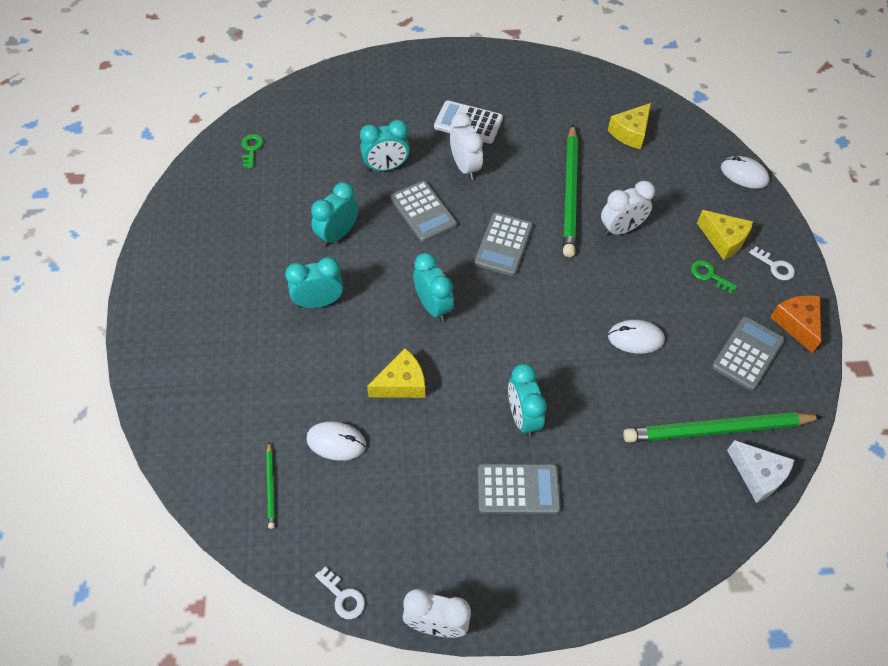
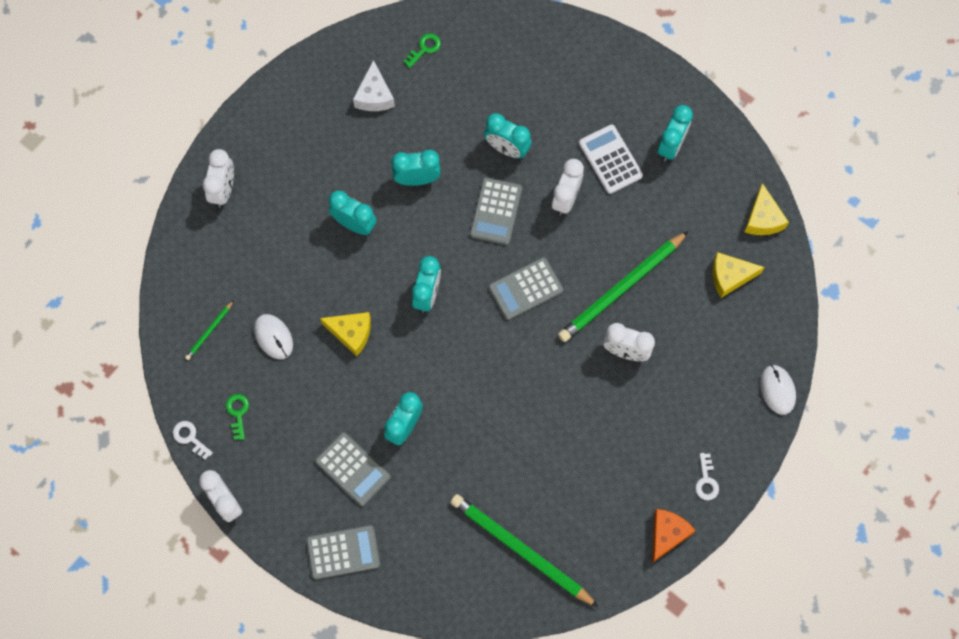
camera: 45 degrees right, 15 degrees up
white key [315,567,365,619] -> white key turned 135 degrees clockwise [173,421,213,460]
white mouse [608,320,665,354] -> none
green key [691,260,737,293] -> green key moved to [226,394,249,440]
yellow cheese [697,210,753,260] -> yellow cheese moved to [745,183,789,235]
grey calculator [712,317,785,391] -> grey calculator moved to [306,525,380,579]
white cheese [727,440,794,503] -> white cheese moved to [353,60,395,111]
none -> white clock [203,149,234,207]
none -> turquoise clock [658,105,693,161]

